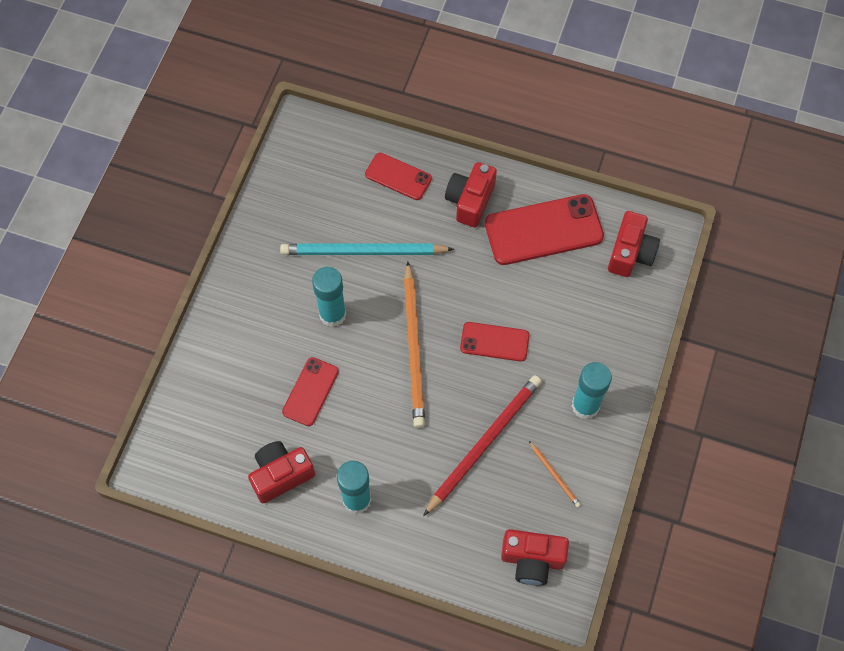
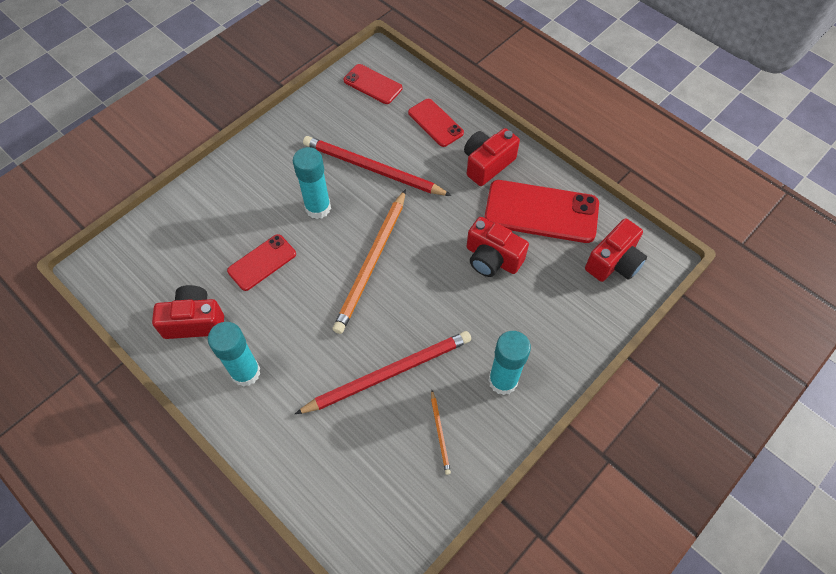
camera: 25 degrees right, 5 degrees down
turquoise pencil [280,243,454,255] -> red pencil [303,136,452,196]
red phone [460,322,529,362] -> red phone moved to [343,64,402,104]
red camera [501,529,569,586] -> red camera moved to [466,217,529,277]

